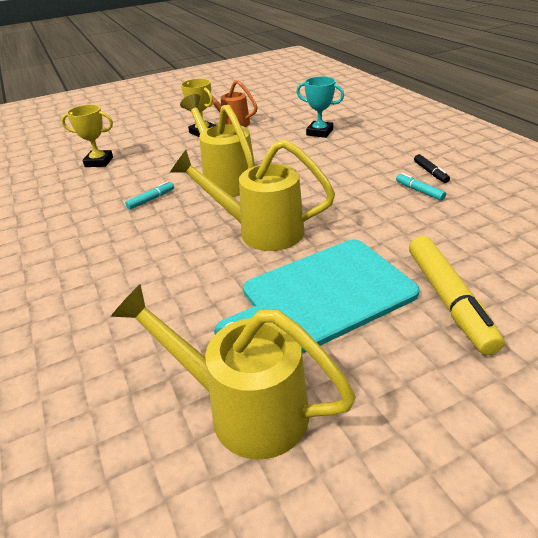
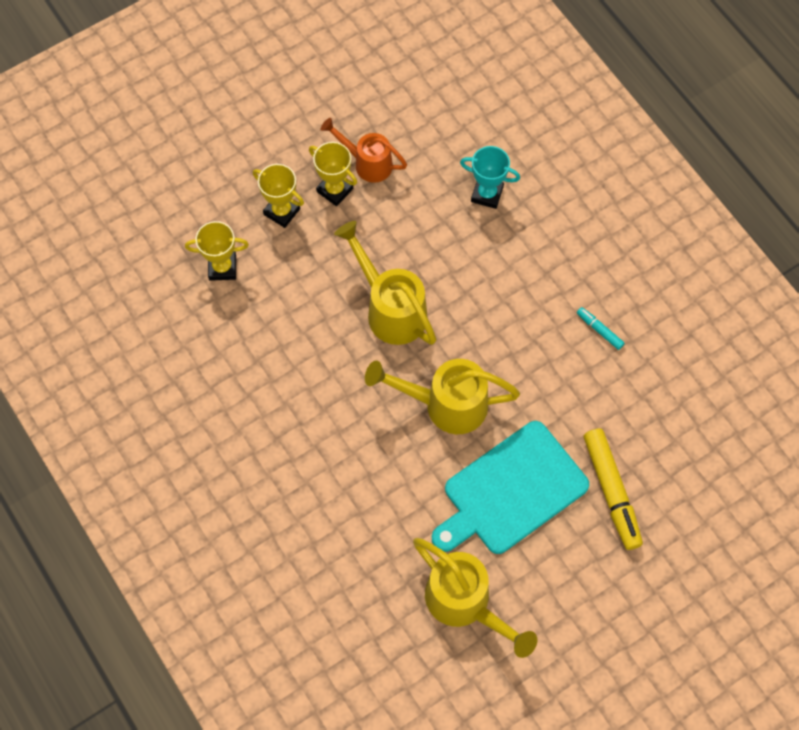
camera: 10 degrees left, 30 degrees up
yellow watering can [111,284,356,460] -> yellow watering can turned 150 degrees counterclockwise [413,538,537,658]
turquoise marker [125,181,174,210] -> none
black marker [414,154,450,183] -> none
none -> yellow trophy [253,164,304,228]

